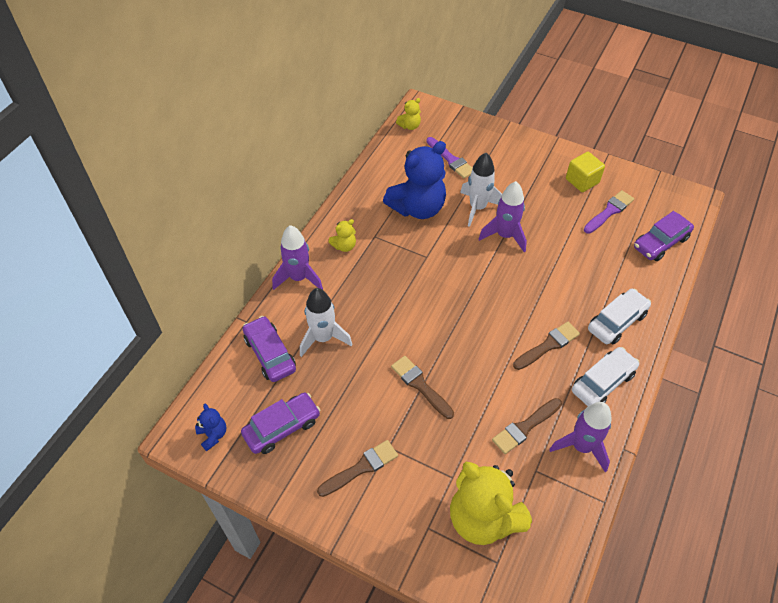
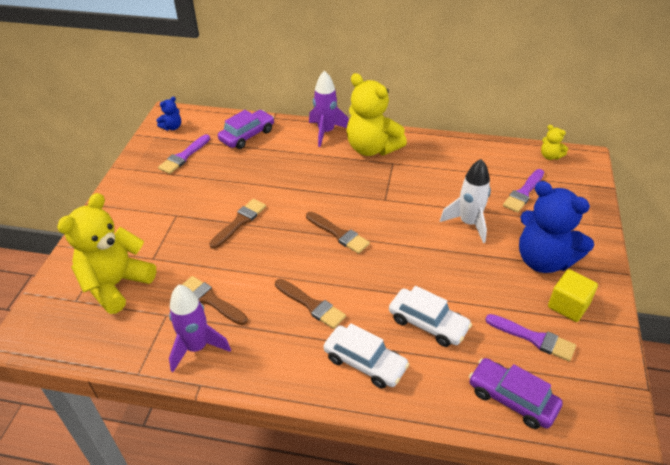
camera: 75 degrees right, 10 degrees down
purple car [241,393,320,454] -> purple brush [158,134,210,174]
white rocket [300,288,353,357] -> none
brown brush [317,440,398,497] -> brown brush moved to [306,212,370,254]
yellow teddy bear [328,219,356,252] -> yellow teddy bear [347,73,407,156], size x2.27
blue teddy bear [383,141,446,219] -> blue teddy bear moved to [519,181,594,273]
purple rocket [479,181,527,252] -> none
white car [572,347,640,406] -> white car moved to [389,286,472,347]

